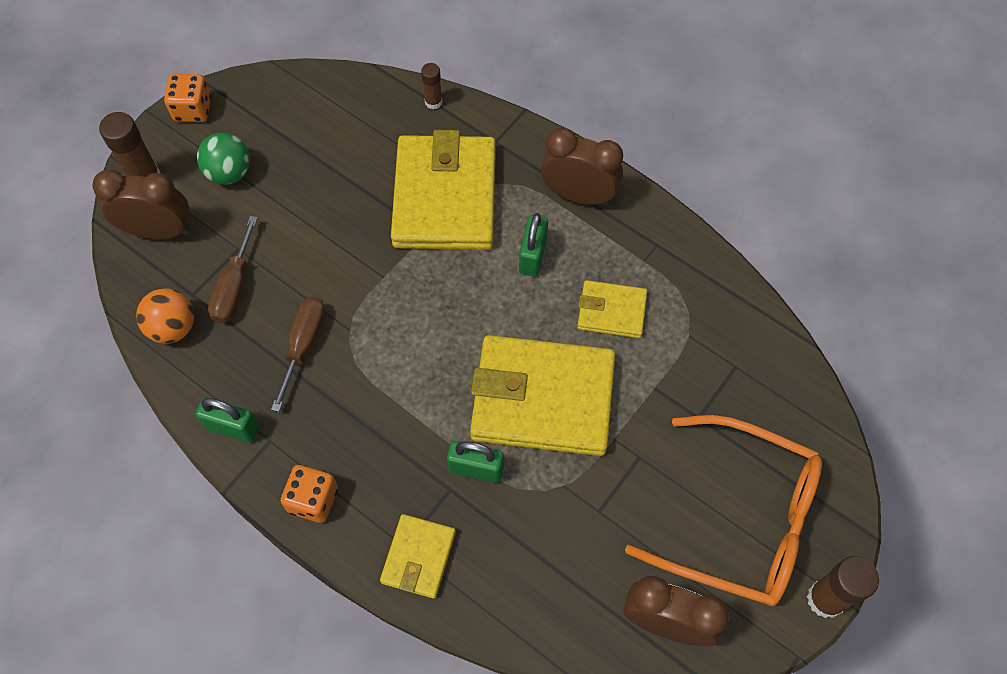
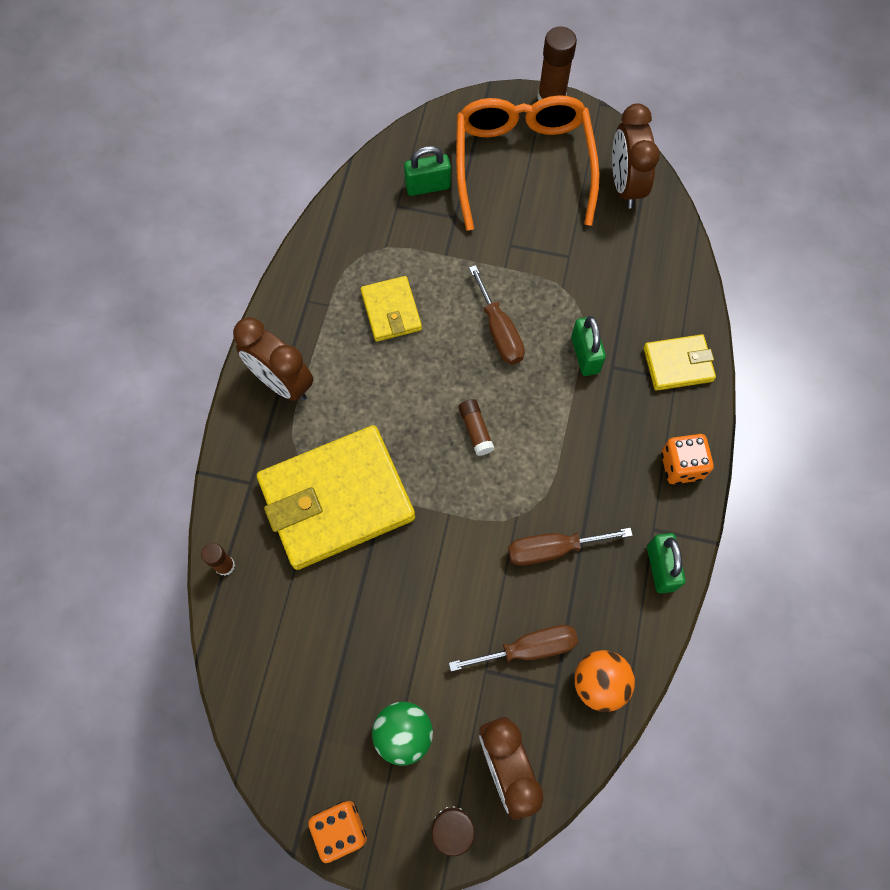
camera: 115 degrees left, 5 degrees up
yellow wallet [470,335,615,456] -> brown screwdriver [469,265,525,365]
green padlock [519,213,548,276] -> green padlock moved to [404,146,451,196]
brown clock [541,128,623,205] -> brown clock turned 45 degrees counterclockwise [233,317,313,401]
none -> brown glue stick [459,399,494,456]

